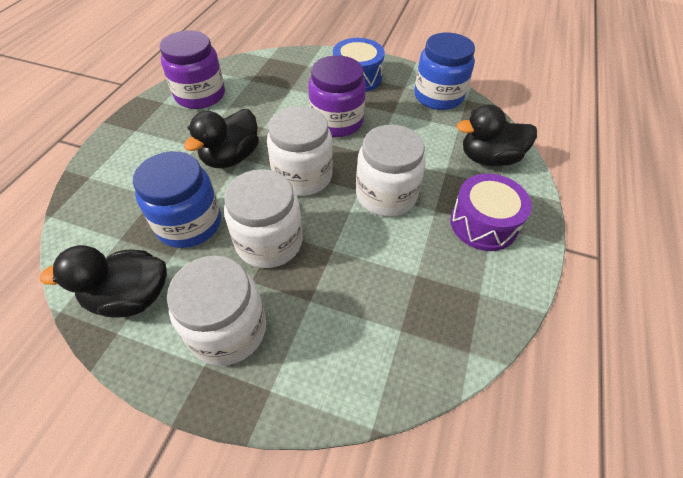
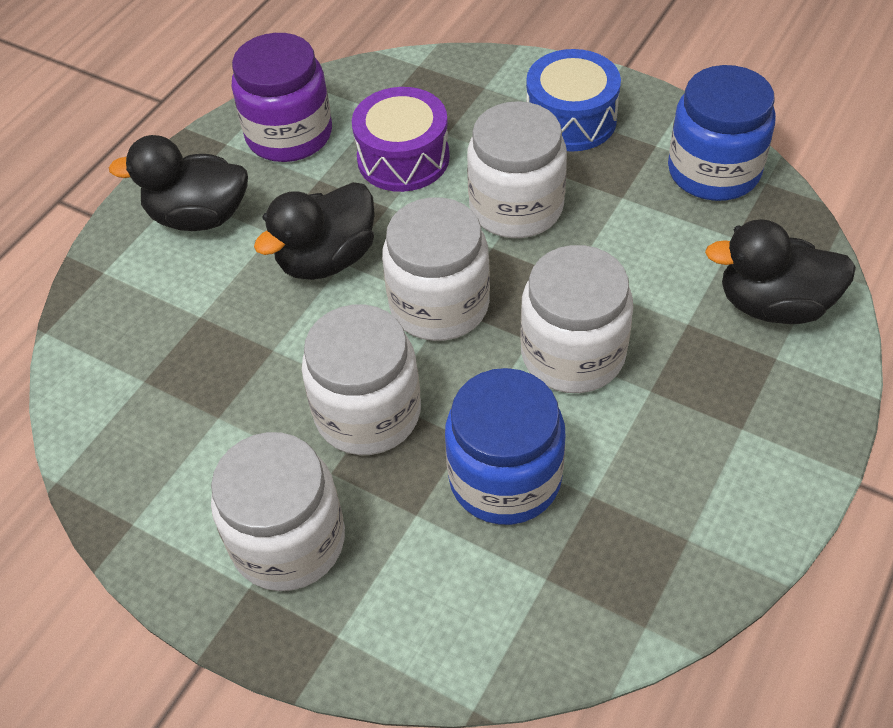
camera: 15 degrees right, 0 degrees up
black duck [40,245,167,318] -> black duck moved to [109,135,248,231]
blue jar [133,151,221,248] -> blue jar moved to [445,368,565,525]
purple jar [308,55,366,137] -> white jar [467,101,567,238]
purple drum [450,174,532,251] -> purple drum moved to [352,87,450,192]

